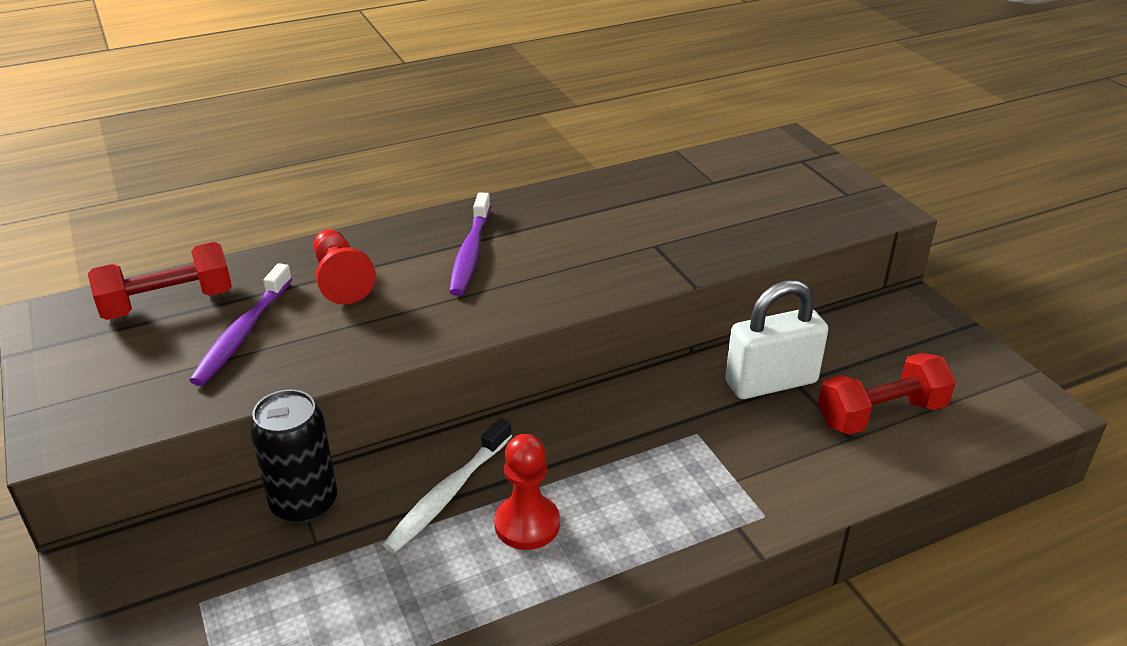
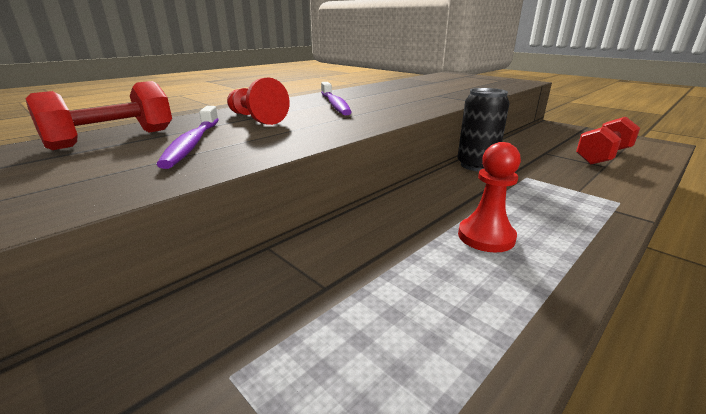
camera: 20 degrees left, 10 degrees down
black can [250,389,337,524] -> black can moved to [457,88,510,171]
white toothbrush [383,418,512,553] -> none
white padlock [725,280,828,399] -> none

